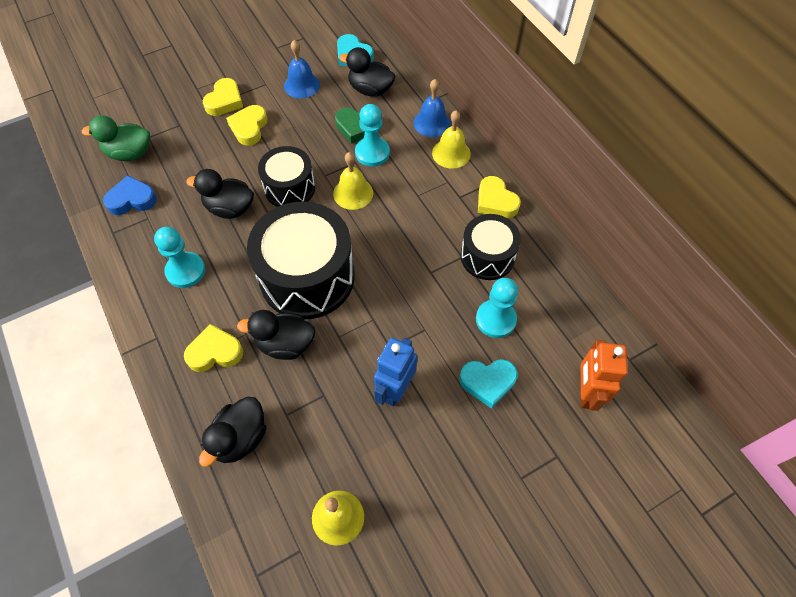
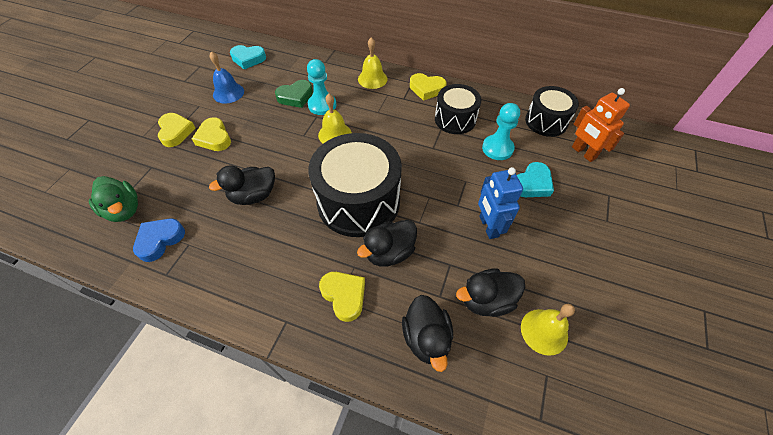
camera: 40 degrees left, 5 degrees down
green duck [82,115,150,161] -> green duck turned 90 degrees counterclockwise [89,176,138,222]
turquoise pawn [154,227,205,288] -> none
yellow heart [184,324,243,372] -> yellow heart turned 105 degrees clockwise [319,272,365,322]
black drum [258,146,315,207] -> black drum moved to [525,86,579,137]
black duck [339,47,396,97] -> black duck moved to [456,268,525,317]
blue bell [413,79,451,137] -> none

